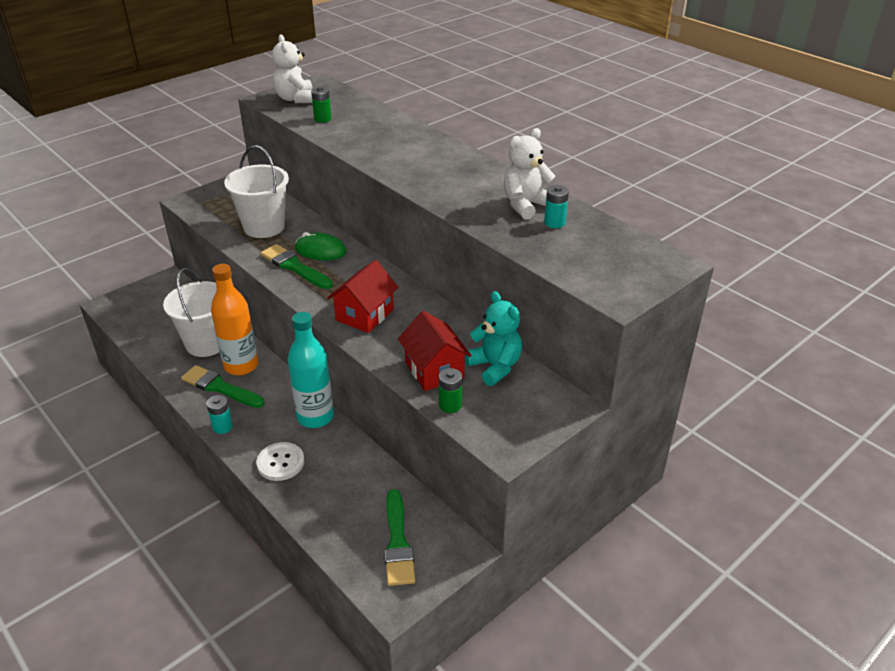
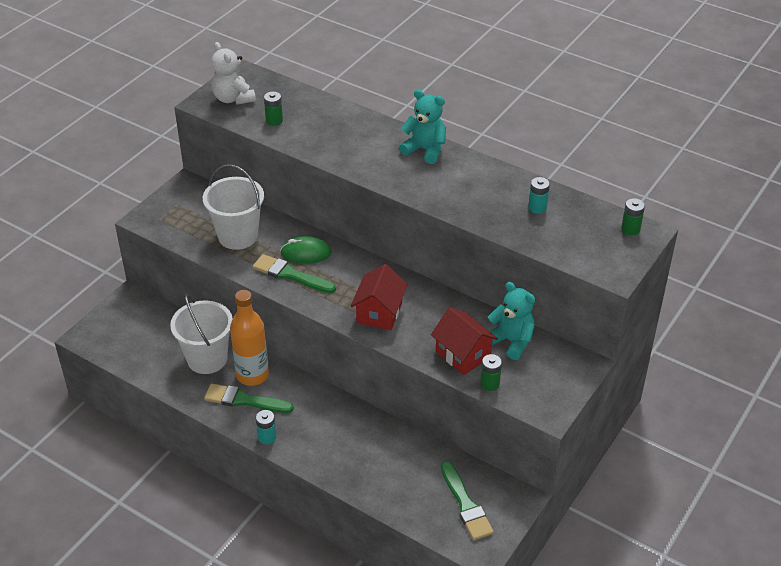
camera: 15 degrees left, 5 degrees up
white button [256,442,304,481] -> none
turquoise bottle [288,312,334,428] -> none
white teddy bear [504,128,555,220] -> none
none -> turquoise teddy bear [399,90,446,164]
none -> green battery [621,198,645,235]

